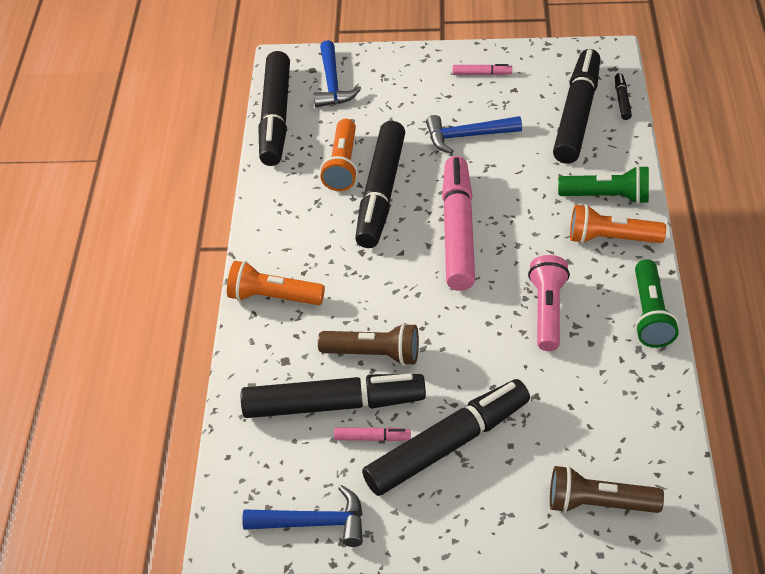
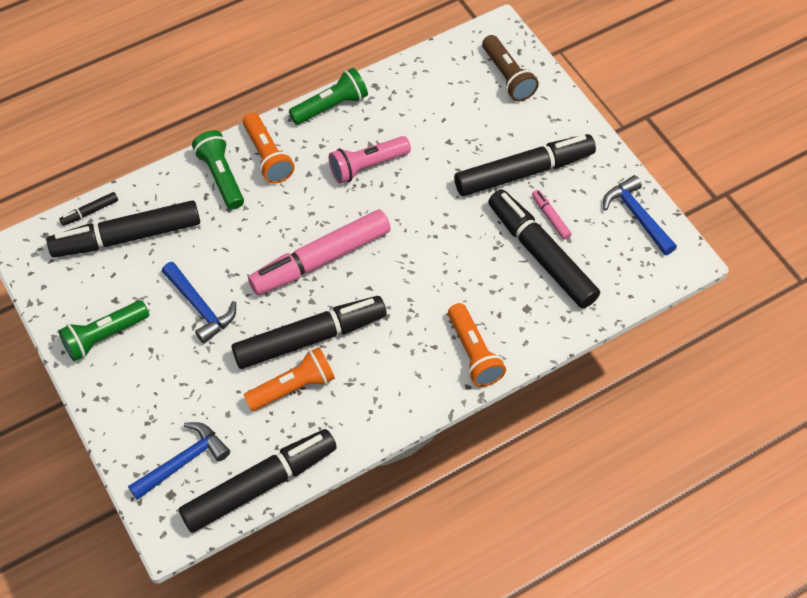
camera: 125 degrees left, 10 degrees up
brown flashlight [318,323,419,366] -> none
black marker [362,379,530,496] -> black marker turned 135 degrees clockwise [454,134,596,196]
pink marker [453,64,512,76] -> green flashlight [58,300,149,361]

